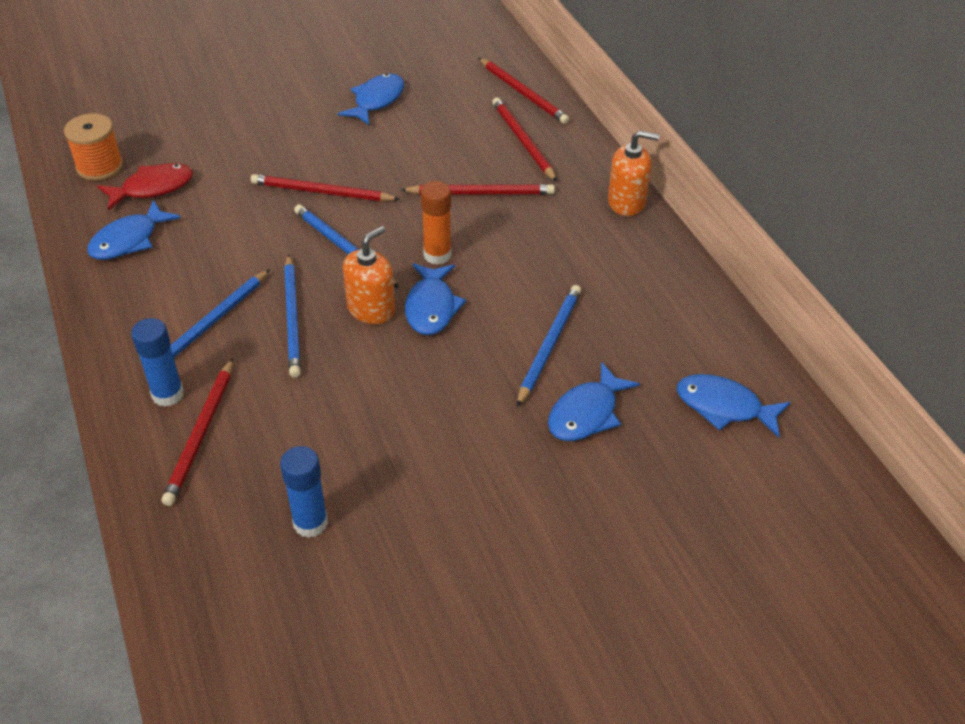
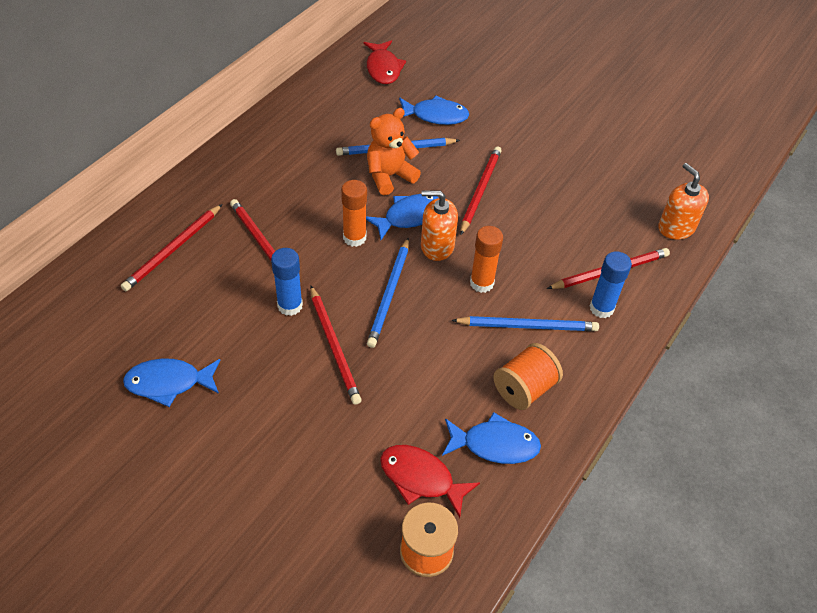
camera: 125 degrees left, 5 degrees up
blue glue stick [280,446,328,538] -> blue glue stick moved to [271,248,303,316]
blue pencil [284,254,301,378] -> orange glue stick [470,226,503,293]
red pencil [479,58,570,124] -> red pencil moved to [460,146,502,235]
orange soap dispenser [608,130,660,216] -> orange soap dispenser moved to [658,163,709,240]
blue fish [677,374,791,438] -> red fish [364,40,406,84]
none -> orange teddy bear [367,108,421,195]
none -> orange spool [493,343,563,410]

